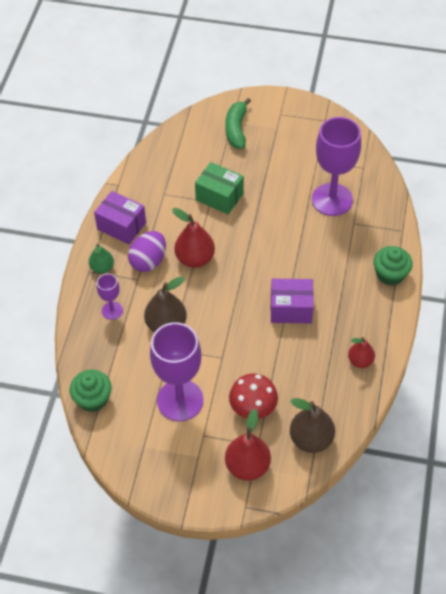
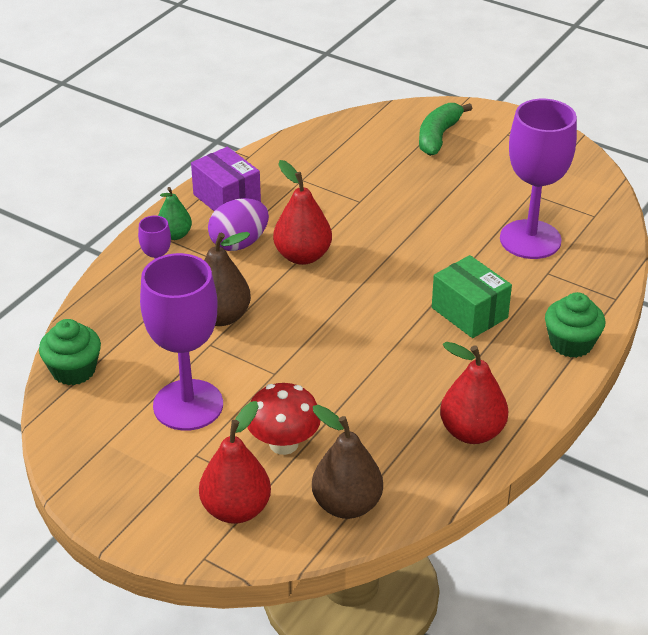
camera: 20 degrees right, 15 degrees down
green box [195,162,244,214] -> green box moved to [432,255,512,338]
purple box [271,279,314,323] -> none
red pear [348,337,375,368] -> red pear [440,342,508,444], size x1.62

